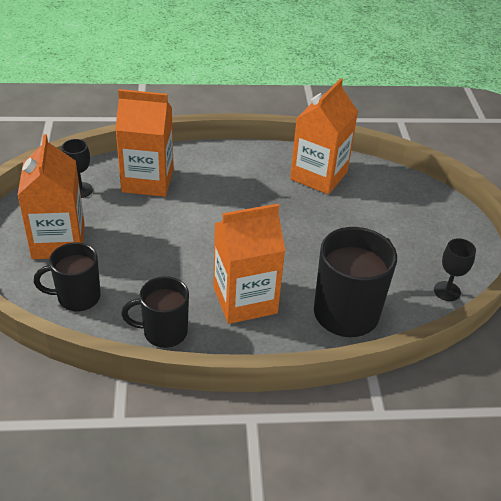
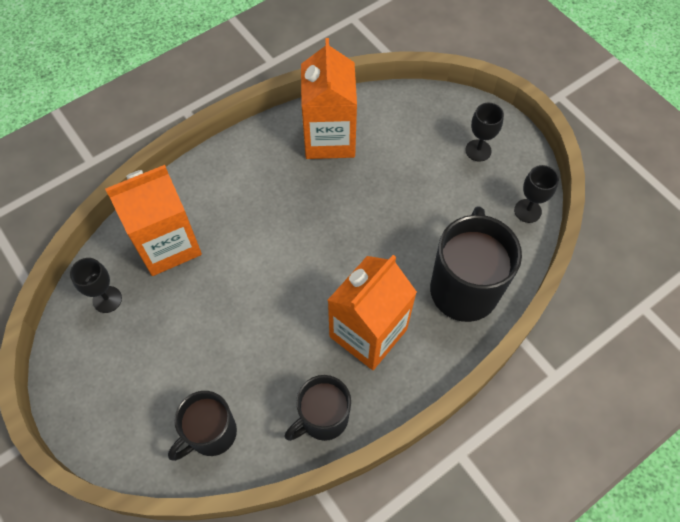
camera: 30 degrees left, 20 degrees up
orange carton [17,134,85,259] -> none
none -> black goblet [465,103,504,162]

